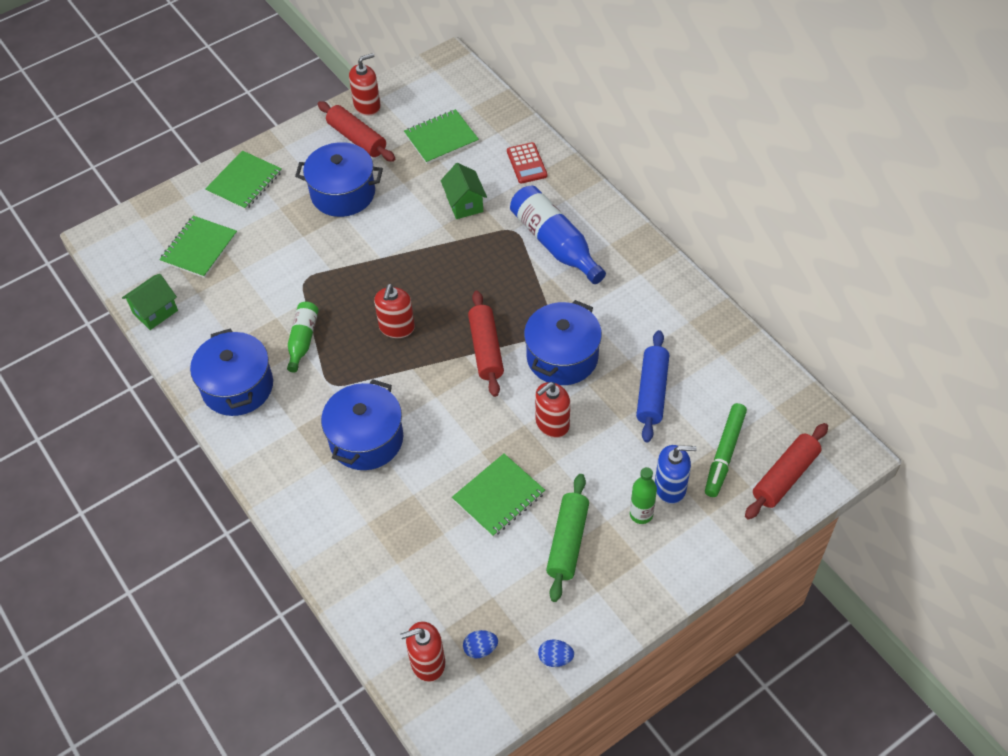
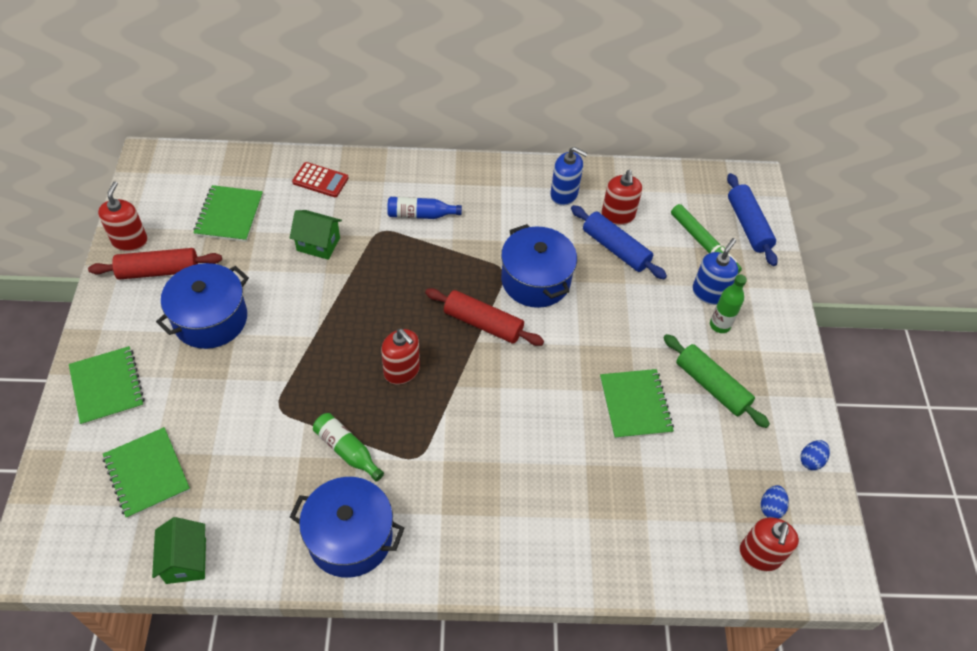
camera: 60 degrees left, 0 degrees up
blue pot [321,379,403,470] -> none
blue bottle [510,186,606,284] -> blue bottle [387,197,462,219], size x0.58
red soap dispenser [535,382,570,438] -> red soap dispenser moved to [601,170,642,225]
red rolling pin [745,423,828,520] -> blue rolling pin [727,173,778,266]
none -> blue soap dispenser [550,147,588,206]

